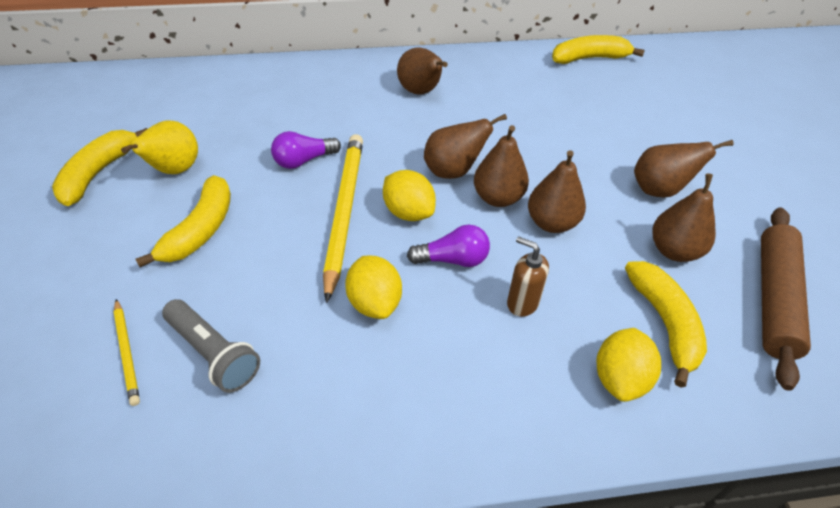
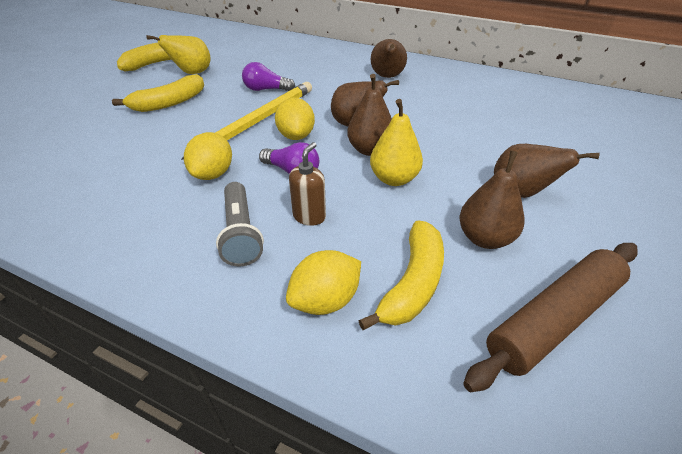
camera: 35 degrees right, 5 degrees down
yellow pencil [113,299,140,406] -> none
grey flashlight [162,299,260,393] -> grey flashlight moved to [216,182,264,267]
brown soap dispenser [507,236,549,317] -> brown soap dispenser turned 45 degrees clockwise [289,142,326,226]
brown pear [528,150,586,233] -> yellow pear [370,99,423,186]
yellow banana [552,35,645,64] -> none

